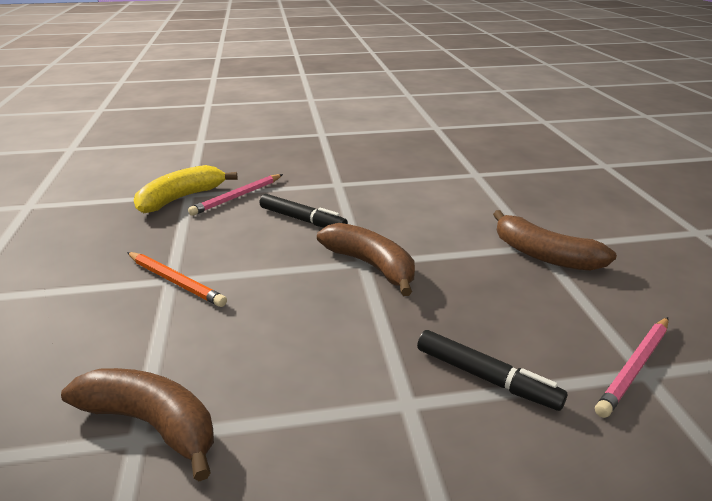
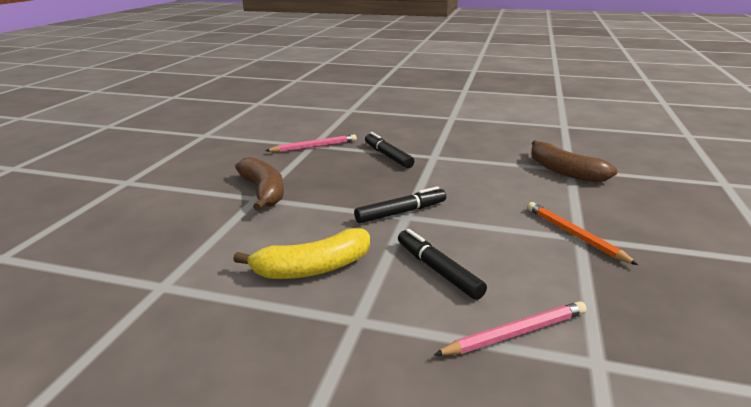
camera: 155 degrees left, 5 degrees down
yellow banana [134,165,237,213] -> yellow banana moved to [233,228,370,279]
brown banana [317,223,415,296] -> black marker [354,186,446,223]

